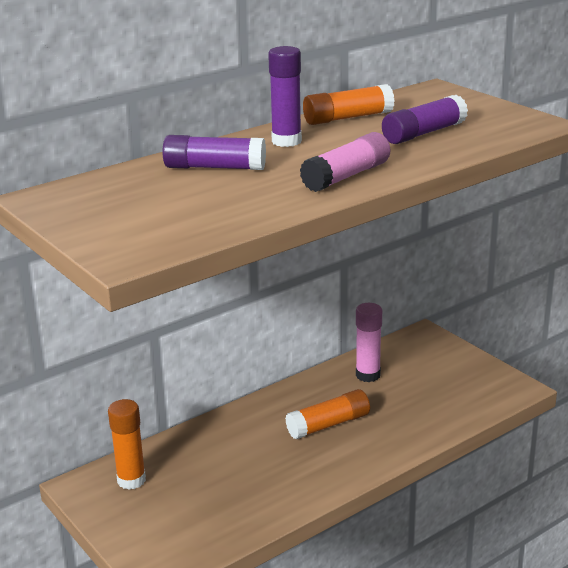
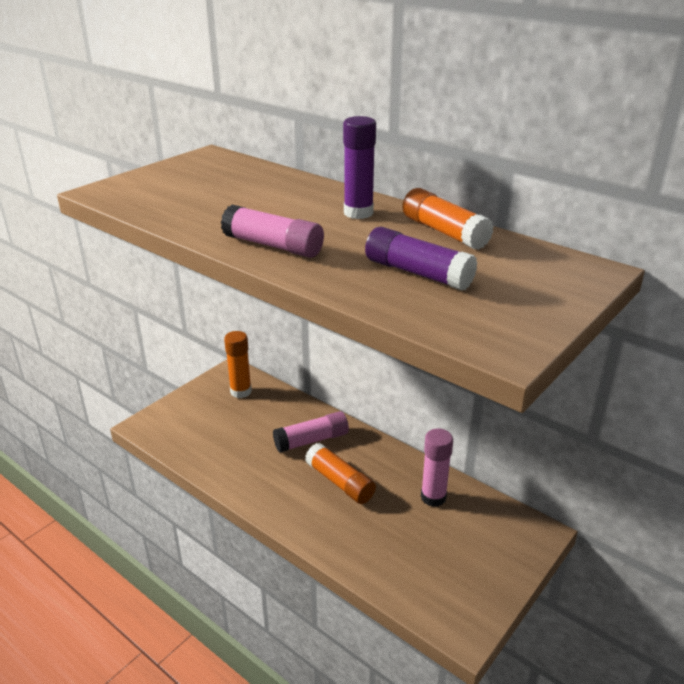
camera: 75 degrees right, 5 degrees up
purple glue stick [162,135,266,170] -> none
none -> pink glue stick [273,411,349,453]

